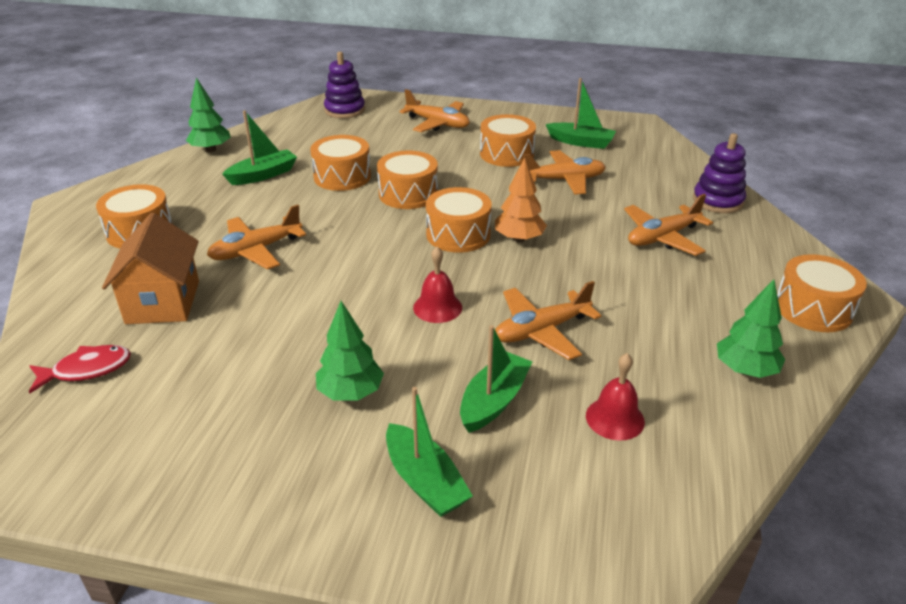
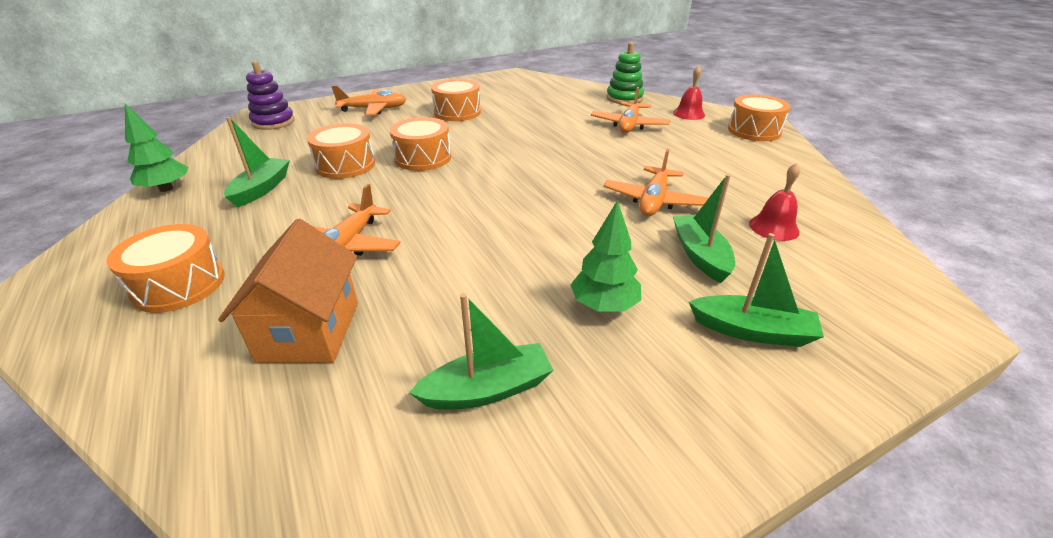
camera: 40 degrees left, 0 degrees up
red fish [29,345,131,393] -> none
orange house [102,213,199,324] -> orange house turned 45 degrees clockwise [218,219,358,363]
red bell [413,246,462,323] -> red bell moved to [673,66,705,120]
orange drum [426,187,492,253] -> none
orange tree [495,158,547,243] -> none
orange plane [523,150,606,195] -> none
green boat [546,78,616,149] -> green boat moved to [409,293,553,410]
purple stacking toy [693,133,746,213] -> green stacking toy [607,42,644,104]
green tree [717,279,785,378] -> none

